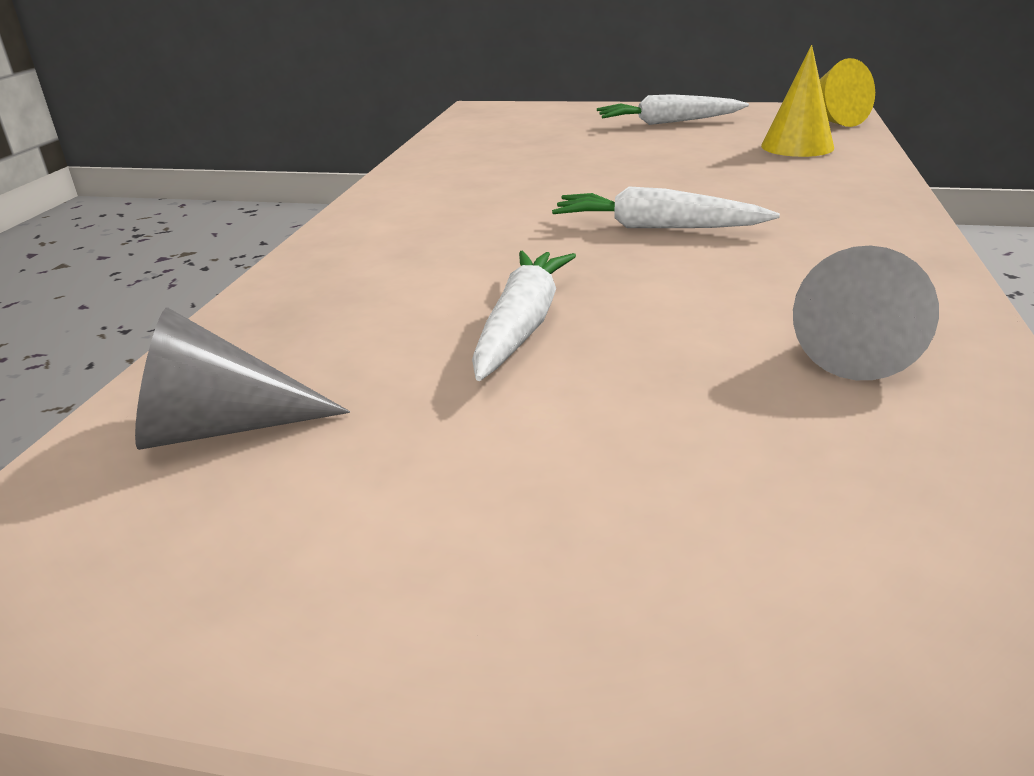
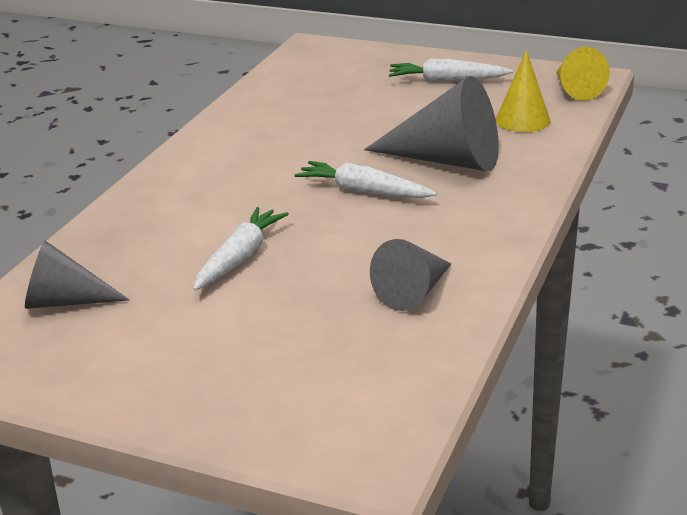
camera: 10 degrees right, 0 degrees up
none -> grey cone [364,76,499,171]

